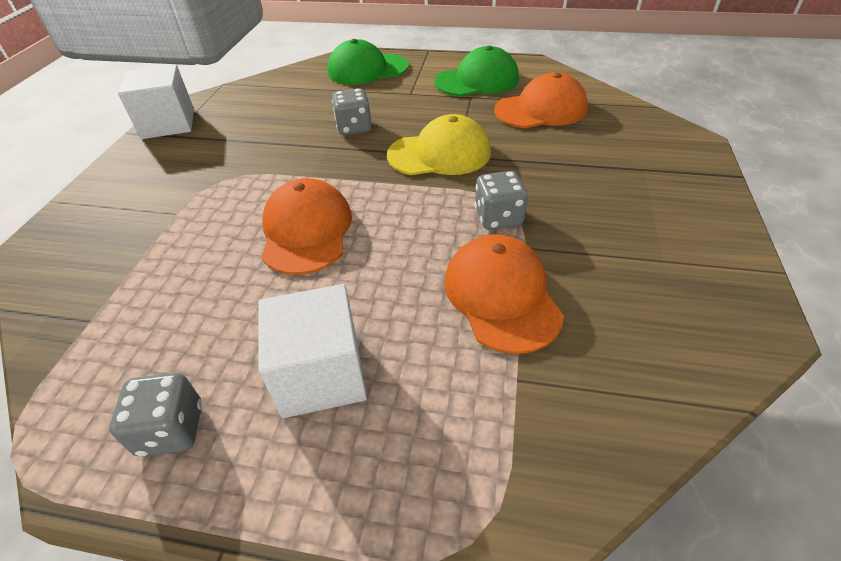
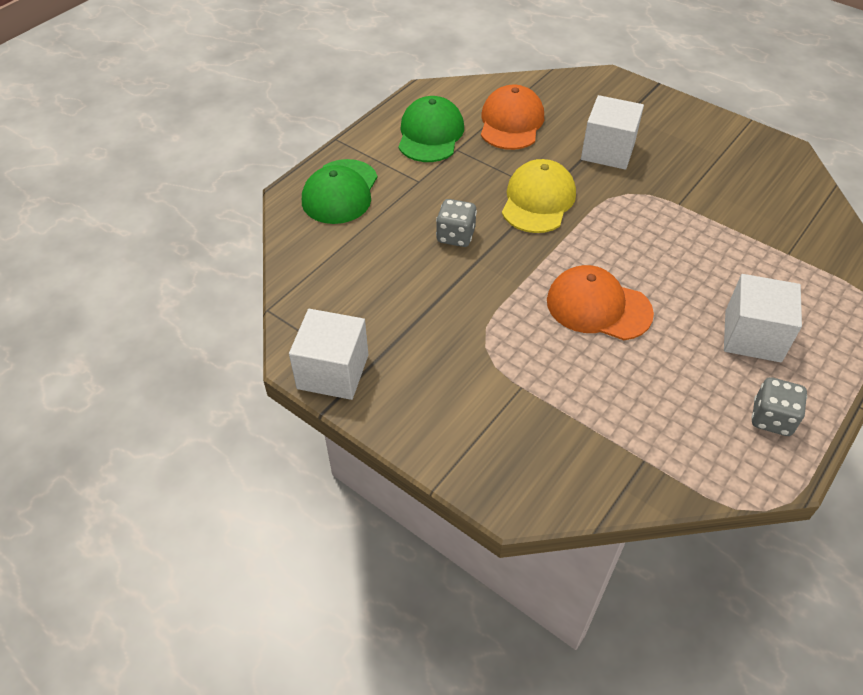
camera: 65 degrees left, 5 degrees up
orange cap [444,234,564,354] -> none
grey dice [475,171,528,230] -> none
none -> white cube [581,95,644,170]

